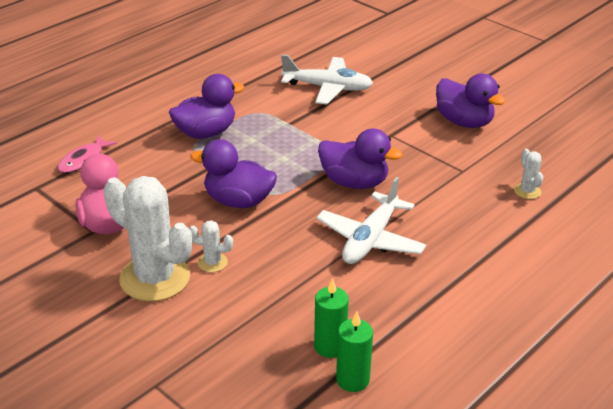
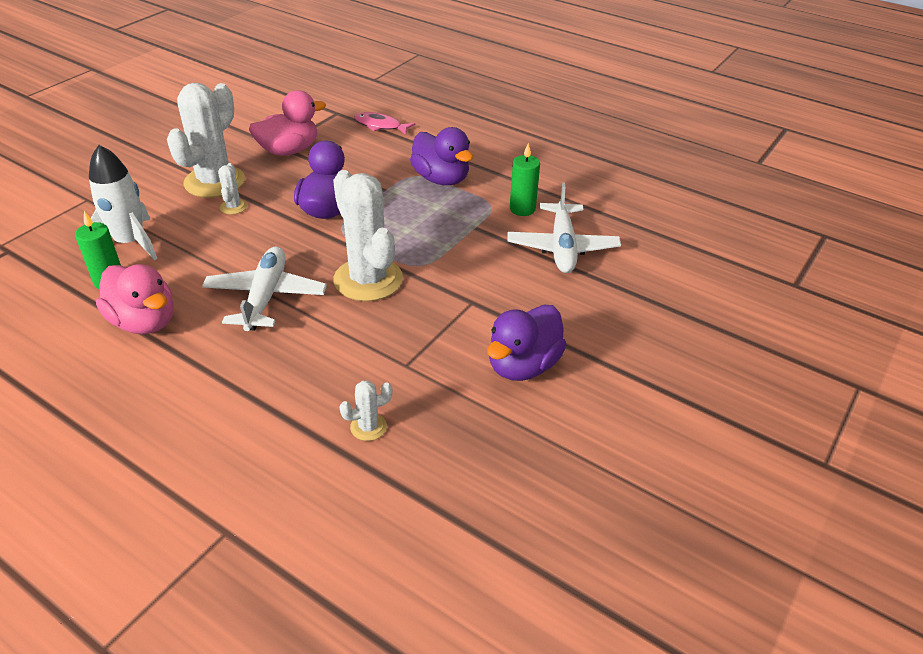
camera: 80 degrees right, 5 degrees up
white plane [317,177,426,264] -> white plane turned 75 degrees clockwise [202,246,327,331]
purple duck [318,128,402,189] -> white cactus [333,170,403,301]
green candle [336,311,373,392] -> green candle moved to [510,143,540,216]
none -> white rocket [89,145,157,260]
none -> pink duck [96,264,174,334]

